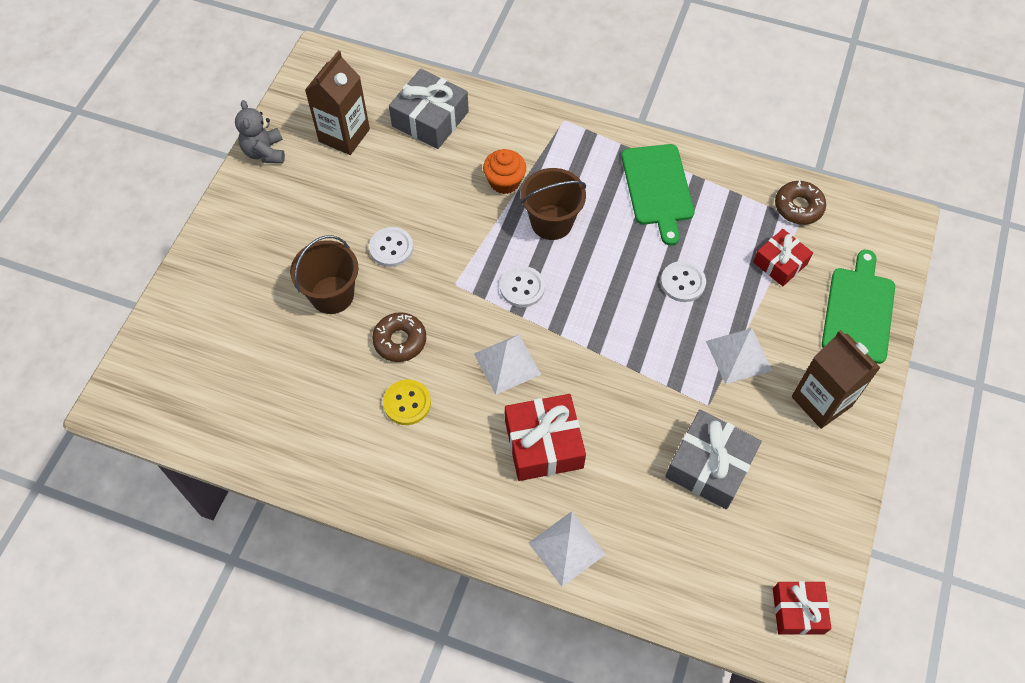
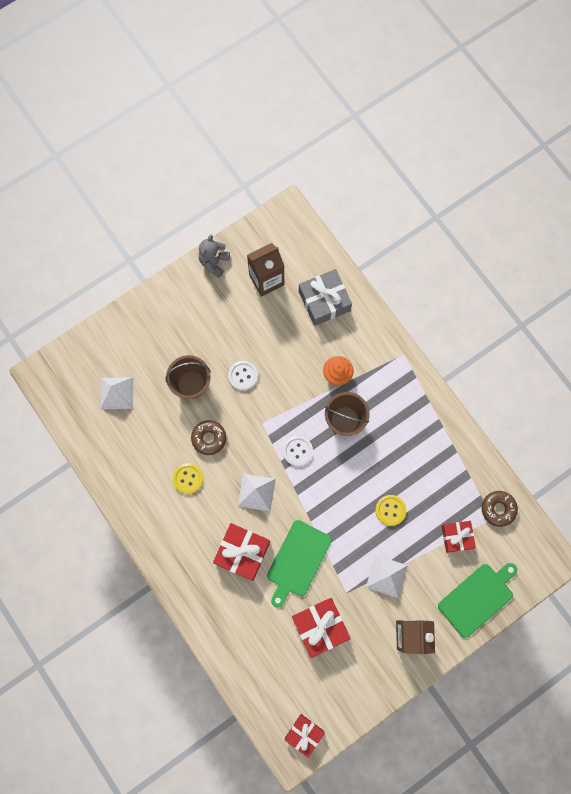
camera: 35 degrees right, 15 degrees up
white pyramid [529,511,606,587] -> white pyramid moved to [100,377,133,410]
green cutting board [621,144,694,246] -> green cutting board moved to [267,520,332,608]
white button [661,261,706,302] -> yellow button [375,495,406,526]
grey gift [665,410,762,509] -> red gift [292,598,351,658]

